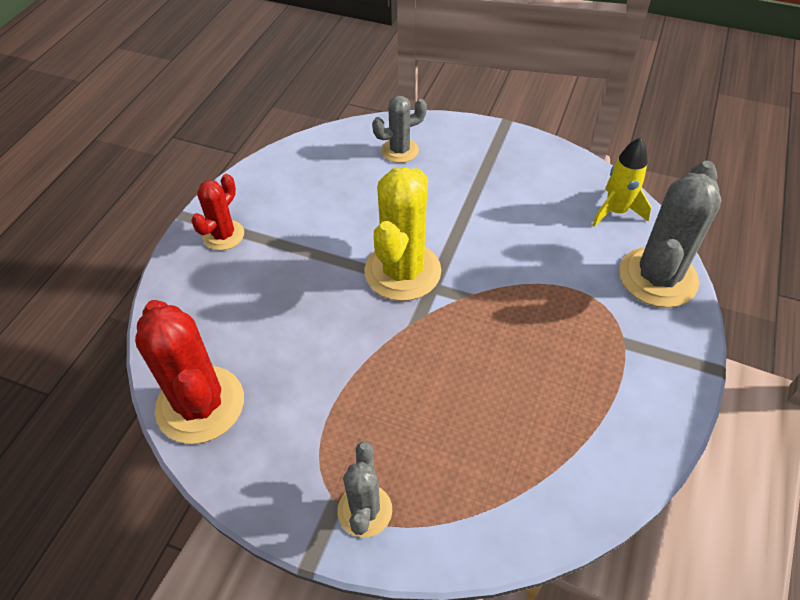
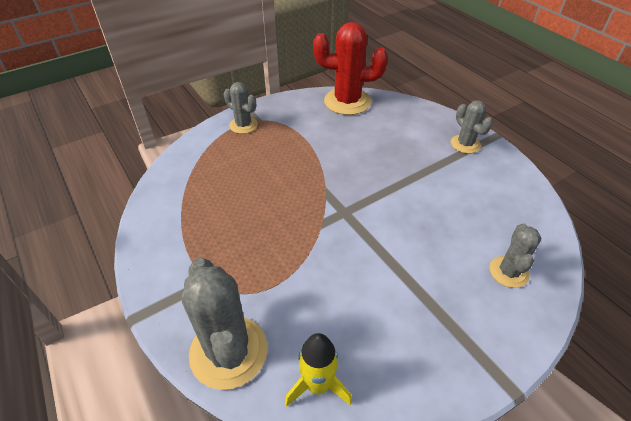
camera: 125 degrees right, 5 degrees down
red cactus [191,174,244,250] -> grey cactus [451,100,493,154]
yellow cactus [364,167,441,301] -> none

